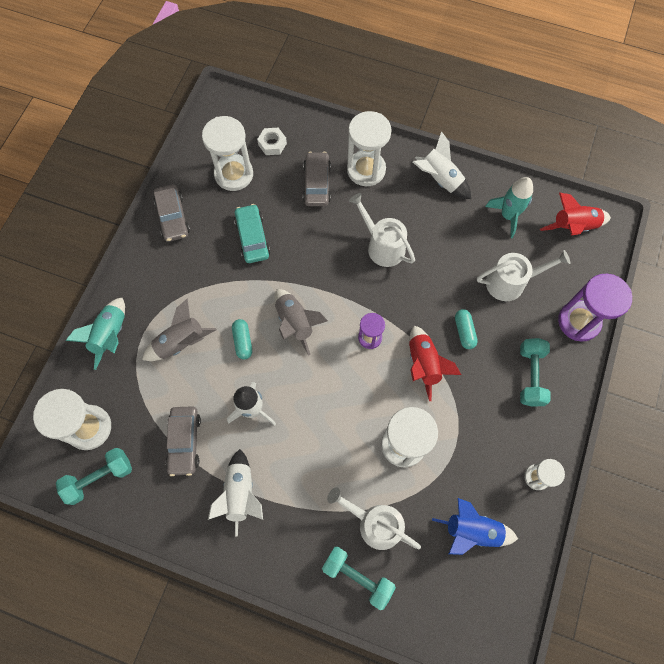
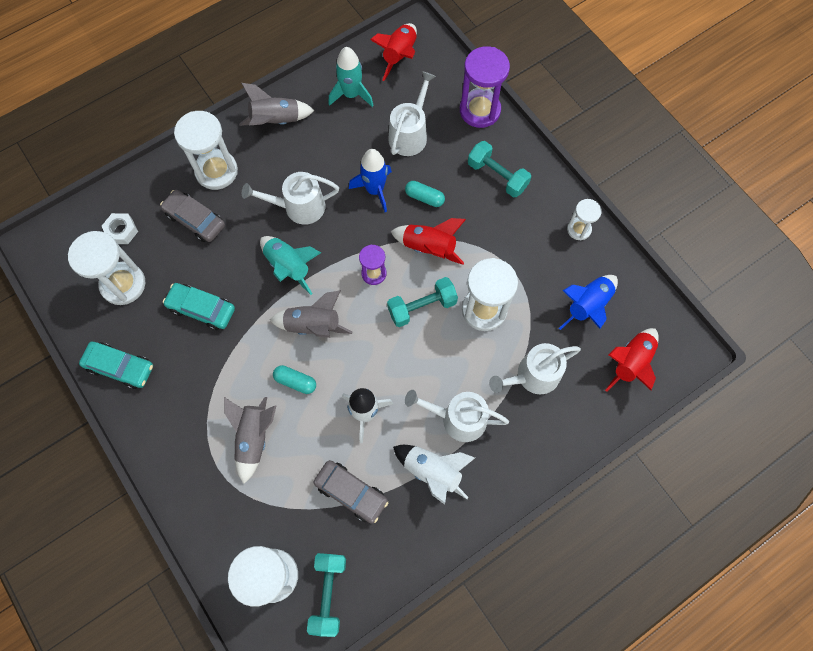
camera: 55 degrees left, 0 degrees up
turquoise rocket [65,298,125,370] -> turquoise rocket moved to [260,236,321,295]
grey car [154,184,190,242] -> turquoise car [79,341,153,389]
turquoise dumbbell [322,547,396,610] -> turquoise dumbbell moved to [387,277,458,327]
white rocket [413,131,471,199] -> grey rocket [239,83,315,126]
none -> blue rocket [349,149,392,212]
none -> white watering can [405,390,509,442]
none -> red rocket [605,328,659,392]

